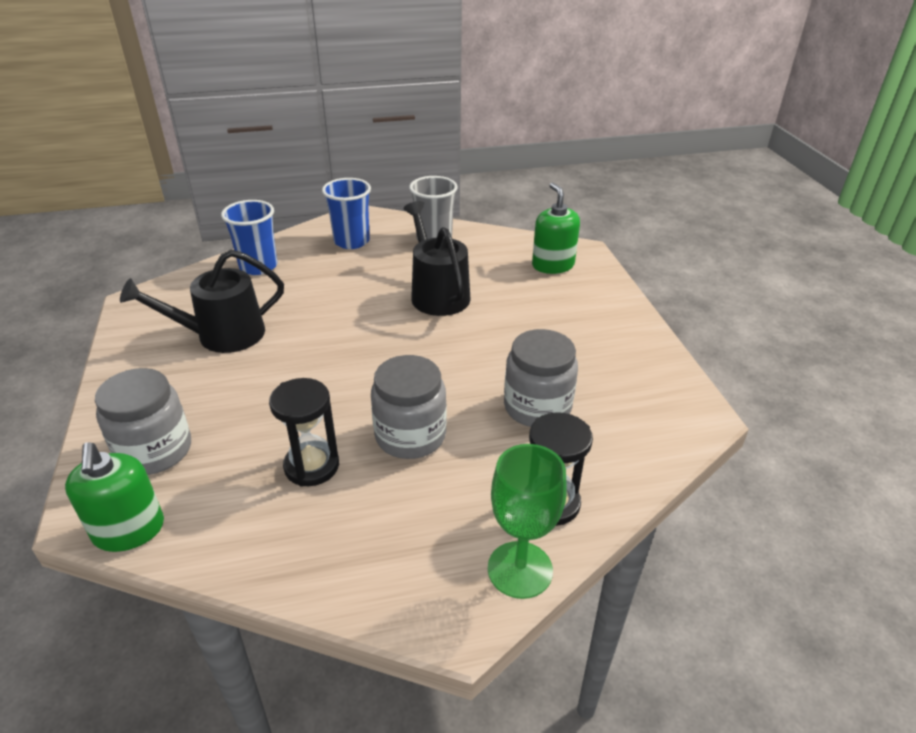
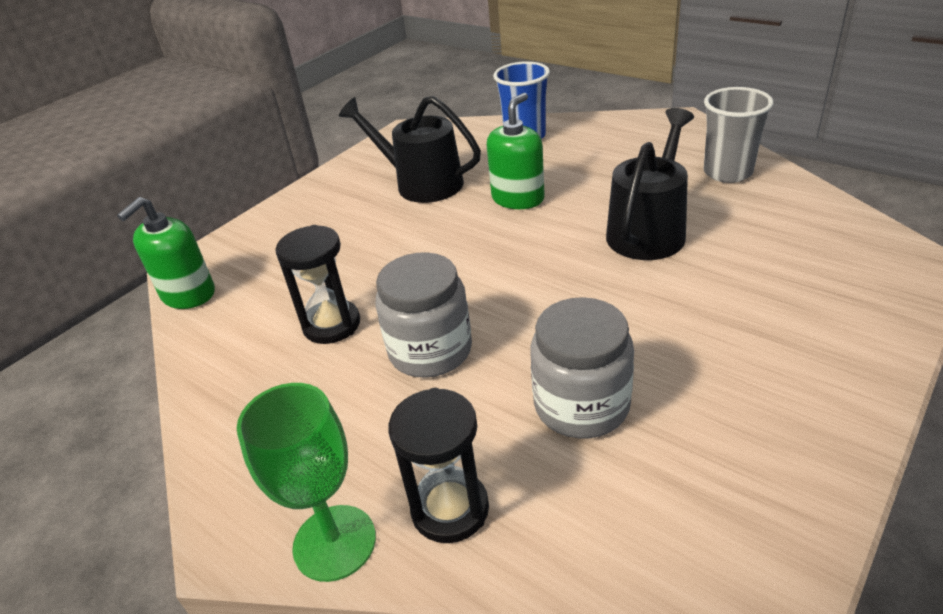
camera: 55 degrees right, 0 degrees up
grey jar [95,368,191,475] -> none
blue cup [322,178,371,249] -> none
green soap dispenser [532,183,580,274] -> green soap dispenser moved to [487,93,545,209]

